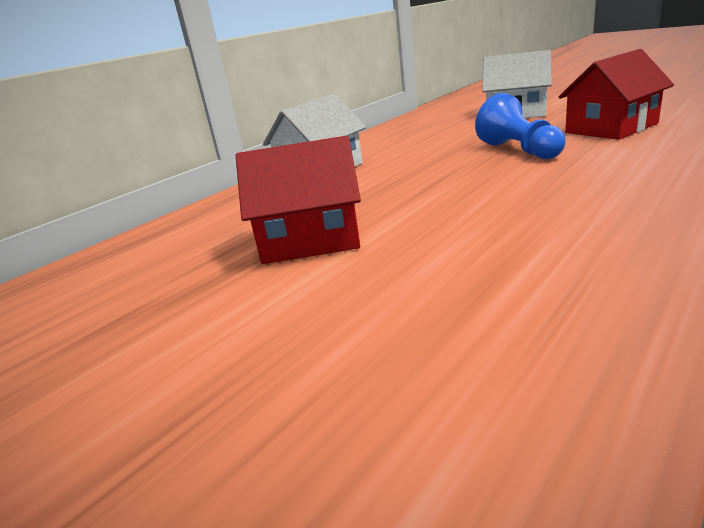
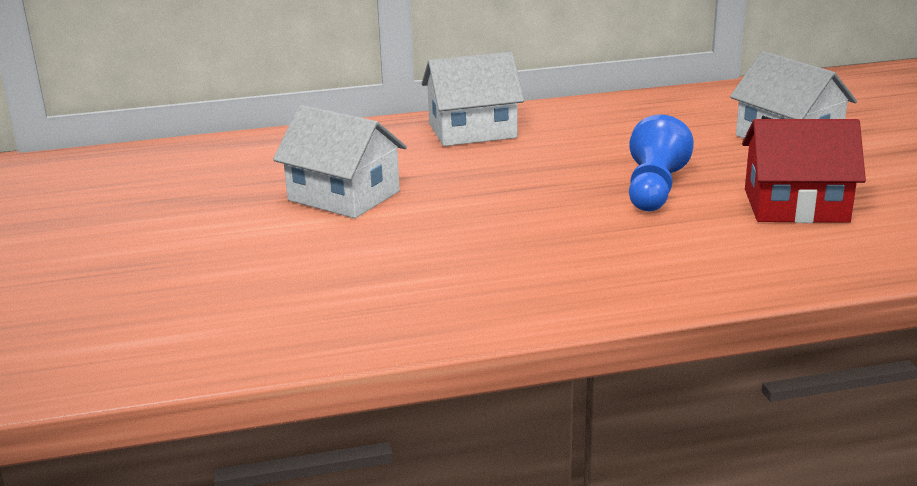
camera: 35 degrees right, 0 degrees up
red house [236,136,361,264] -> white house [273,105,407,218]

